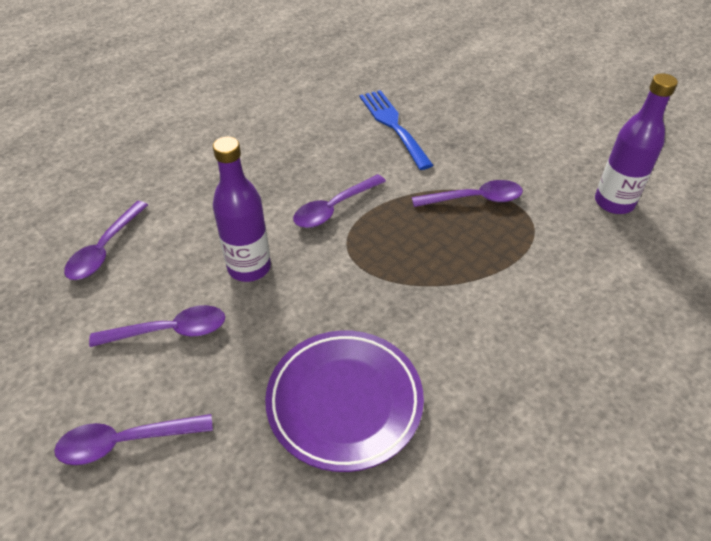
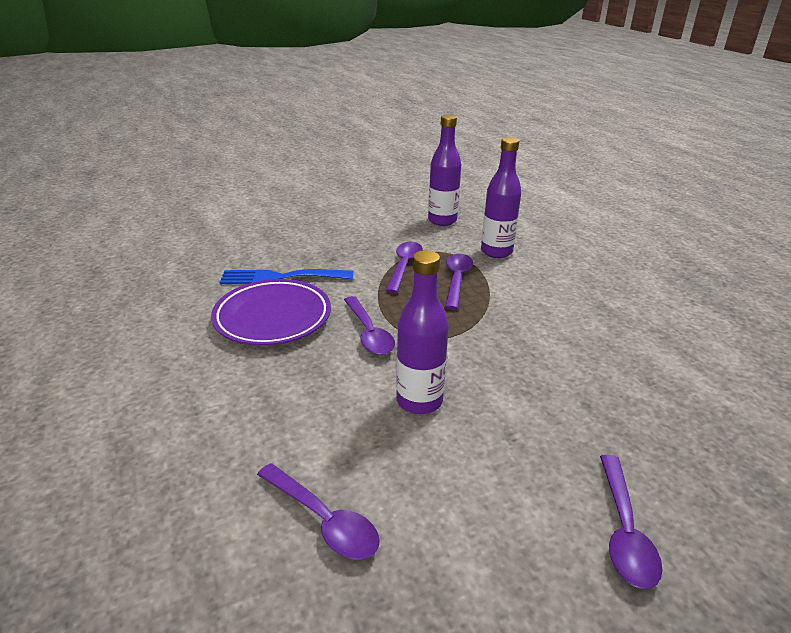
camera: 70 degrees left, 15 degrees down
purple spoon [89,305,225,347] -> purple spoon moved to [445,254,473,310]
purple plate [265,330,424,472] -> purple plate moved to [211,279,331,346]
none -> purple bottle [481,137,521,258]

